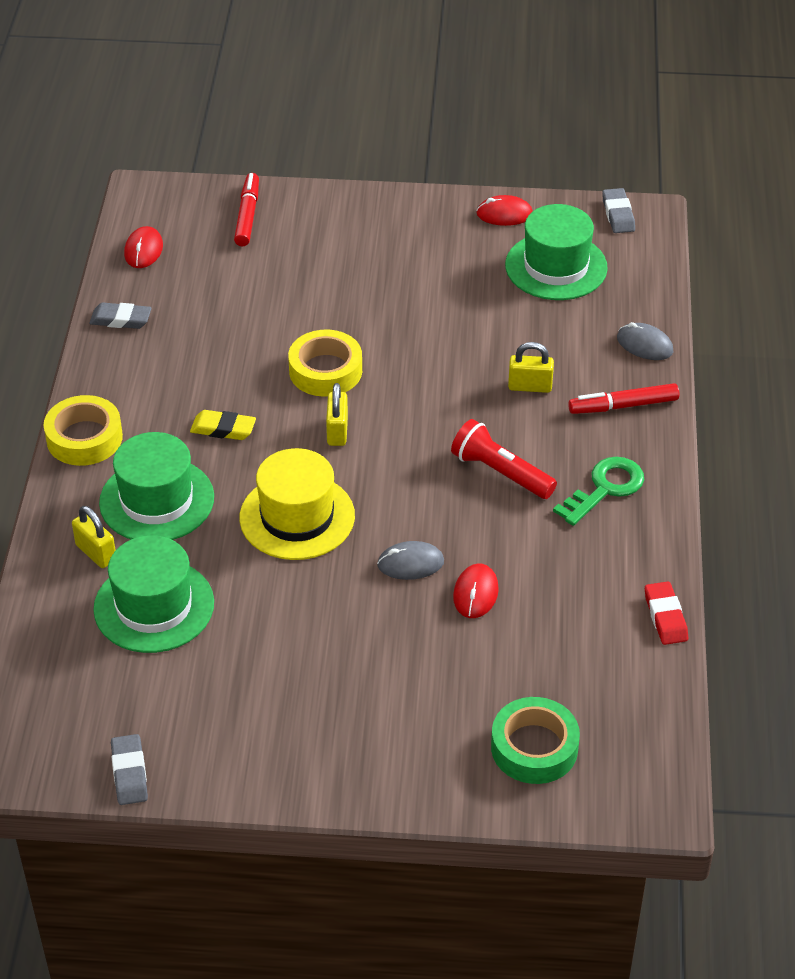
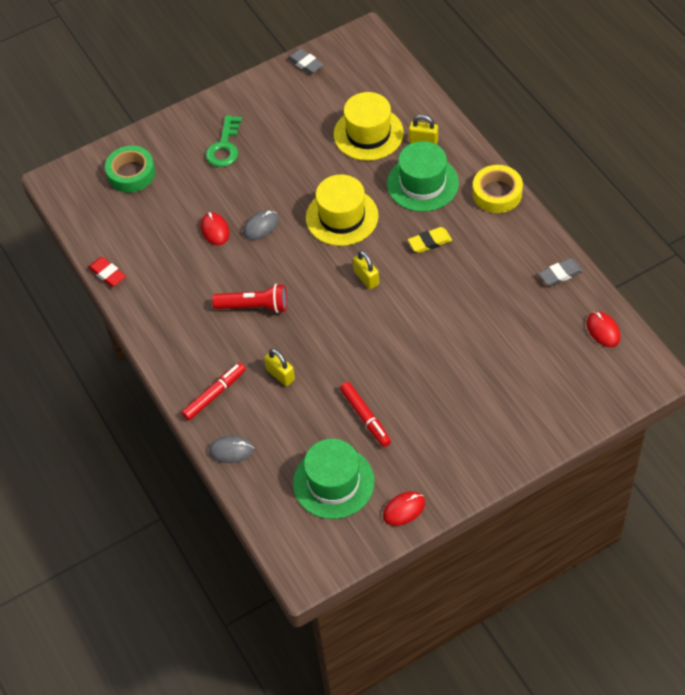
camera: 150 degrees right, 10 degrees up
green hat [93,535,214,653] -> yellow hat [334,92,404,161]
red marker [234,173,259,246] -> red marker moved to [340,382,391,447]
yellow tape [288,330,362,397] -> none
yellow padlock [508,342,554,393] -> yellow padlock turned 75 degrees clockwise [264,348,295,386]
green key [553,457,644,526] -> green key moved to [206,115,242,167]
grey eraser [602,188,635,233] -> none

